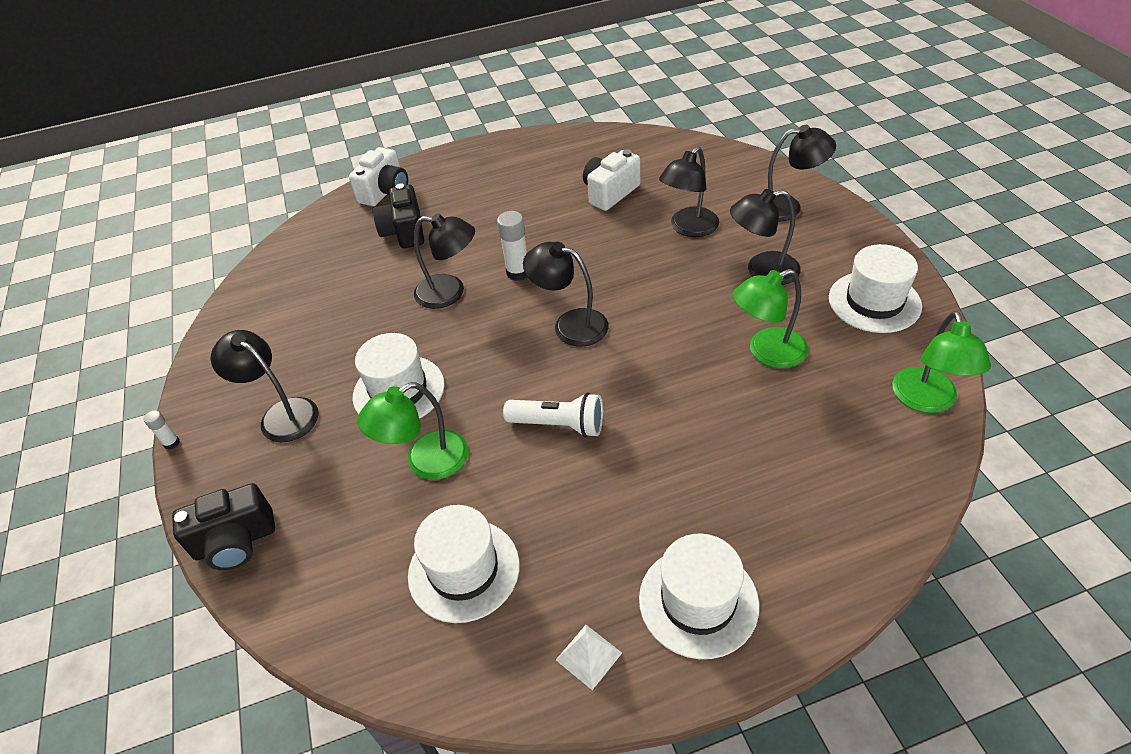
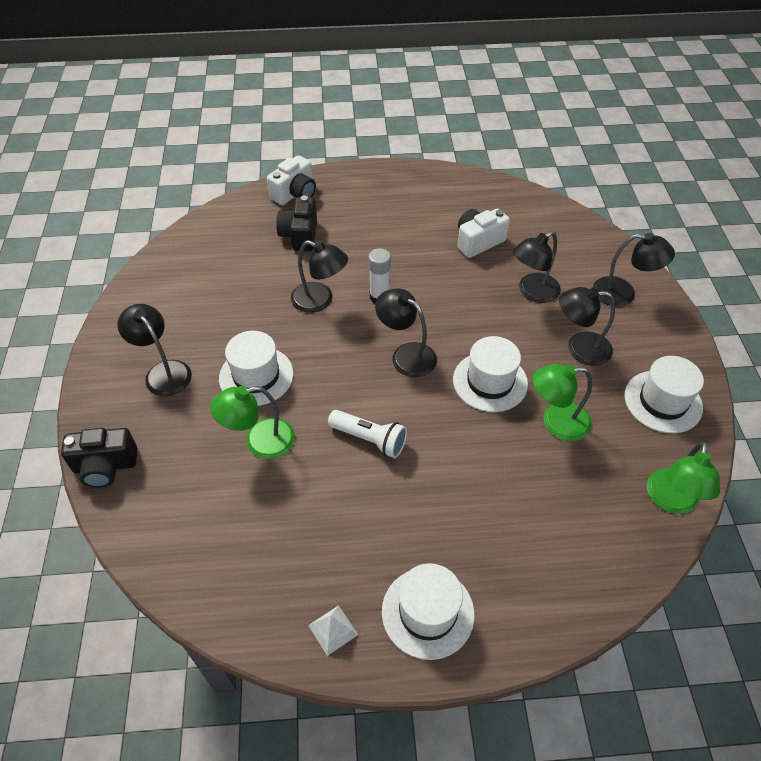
camera: 10 degrees right, 5 degrees up
white glue stick [144,410,180,450] -> none
white hat [408,505,520,623] -> white hat moved to [453,336,528,412]

